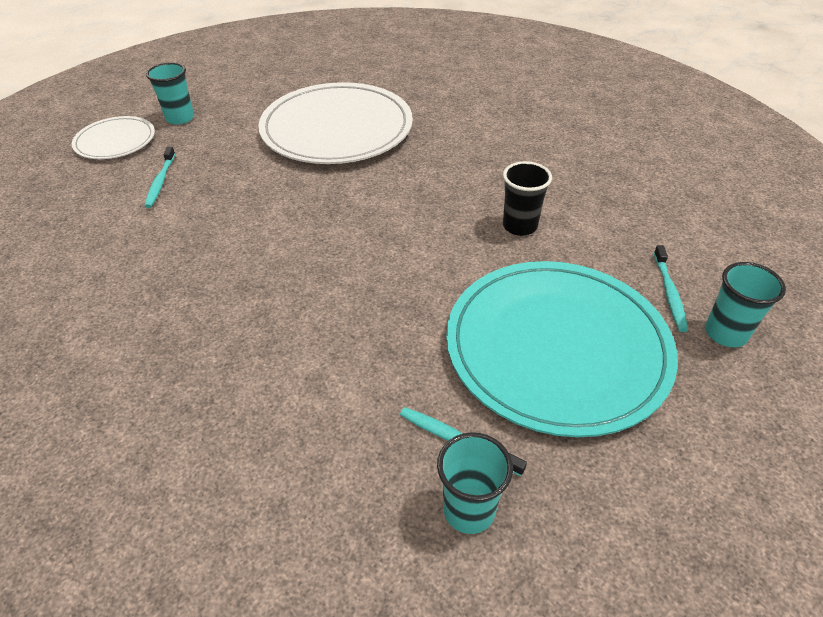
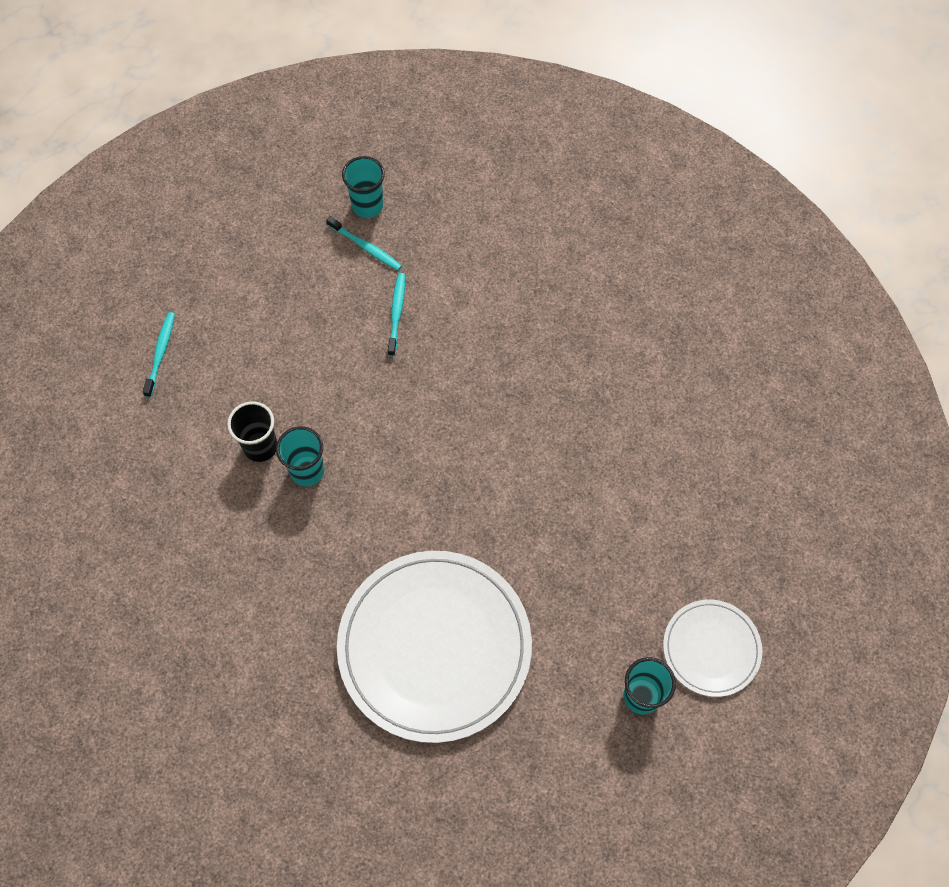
camera: 175 degrees left, 20 degrees up
turquoise toothbrush [144,147,175,208] -> turquoise toothbrush moved to [388,273,405,356]
turquoise plate [446,261,678,437] -> none
turquoise cup [705,262,786,347] -> turquoise cup moved to [276,426,324,487]

